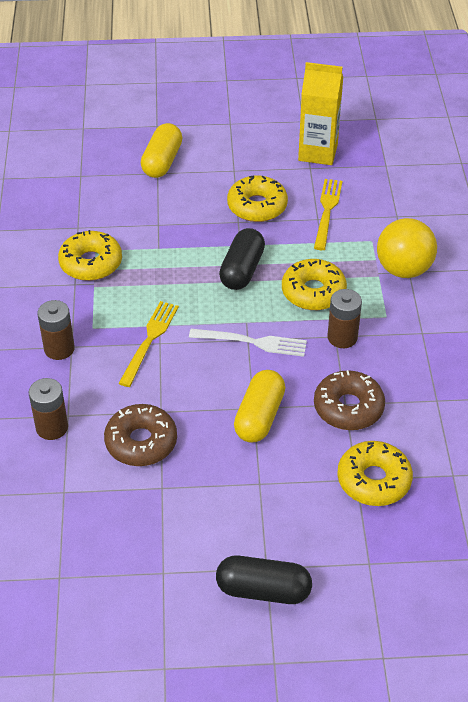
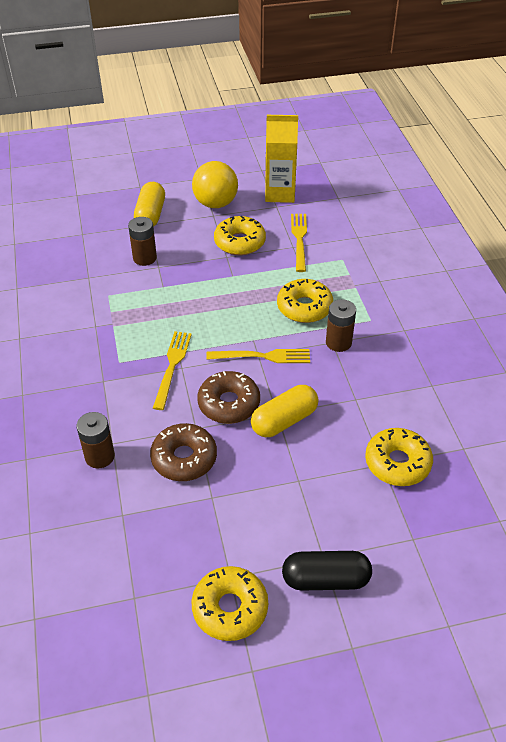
camera: 10 degrees left, 0 degrees up
brown battery [38,300,75,360] -> brown battery moved to [128,217,157,266]
yellow donut [58,230,122,281] -> yellow donut moved to [192,566,268,641]
white fork [189,329,307,357] -> yellow fork [206,349,310,363]
black capsule [219,228,265,290] -> none
yellow capsule [234,370,285,443] -> yellow capsule turned 45 degrees clockwise [251,385,318,437]
brown donut [314,370,385,430] -> brown donut moved to [197,371,260,424]
yellow ball [377,218,437,278] -> yellow ball moved to [192,161,238,208]

